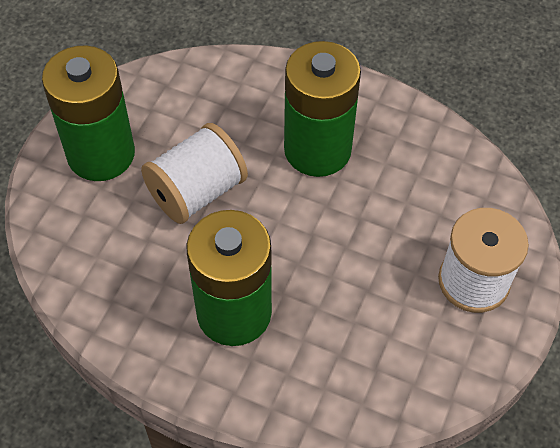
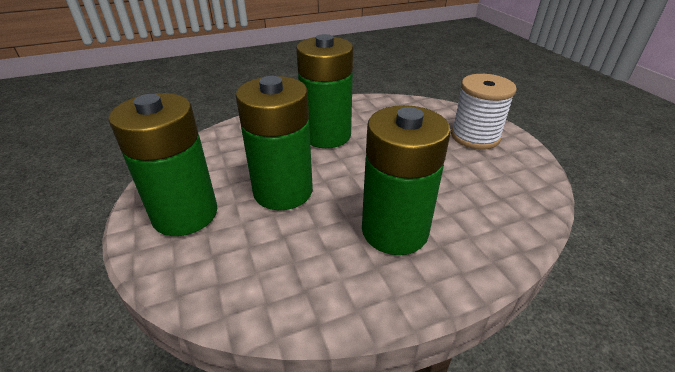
camera: 45 degrees left, 20 degrees down
white spool [141,123,248,224] -> green battery [236,76,313,210]

